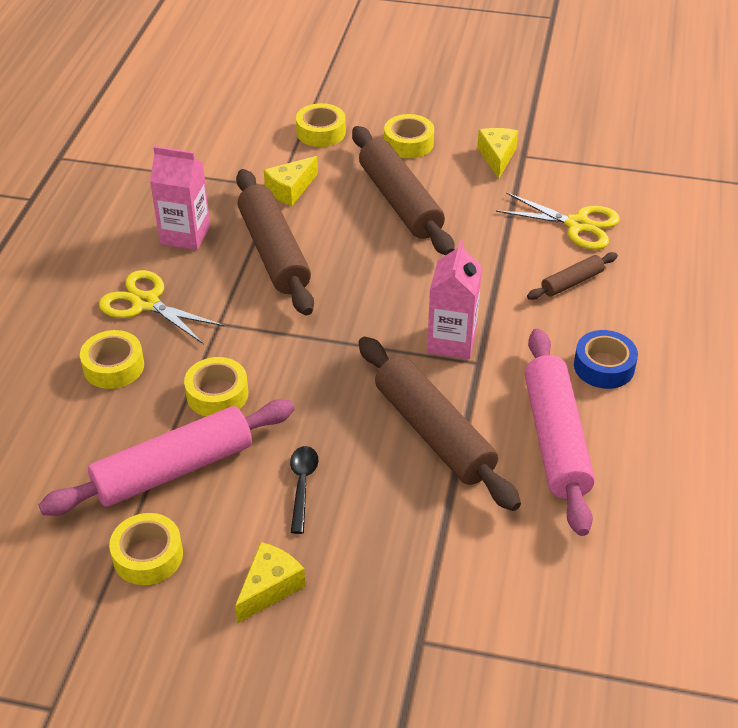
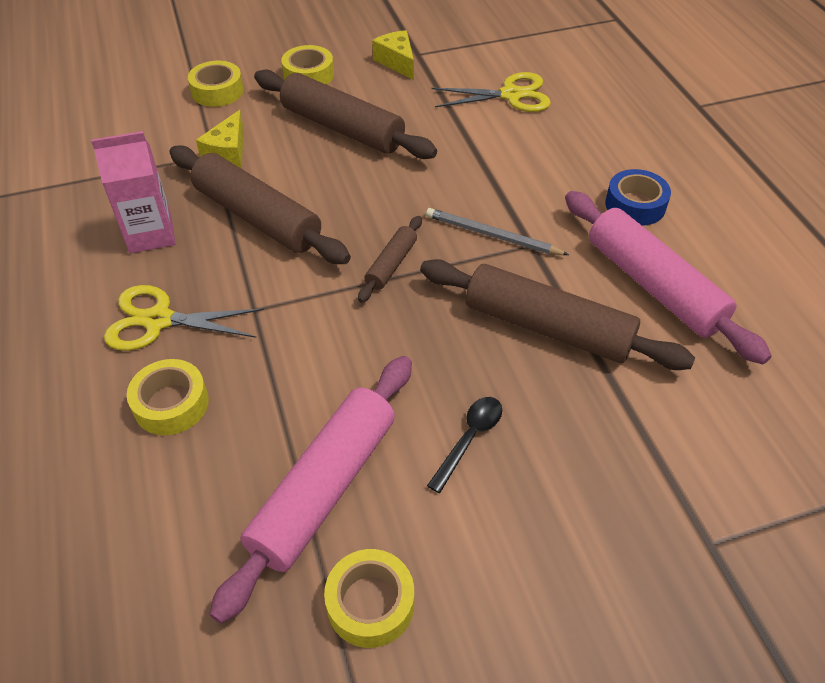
camera: 30 degrees left, 5 degrees up
yellow tape [184,357,248,417] -> none
yellow cheese [235,542,305,624] -> none
black spoon [290,446,318,534] -> black spoon turned 60 degrees clockwise [427,397,502,493]
pink carton [427,240,482,359] -> grey pencil [426,208,569,255]
brown rolling pin [527,252,618,300] -> brown rolling pin moved to [358,216,422,303]

